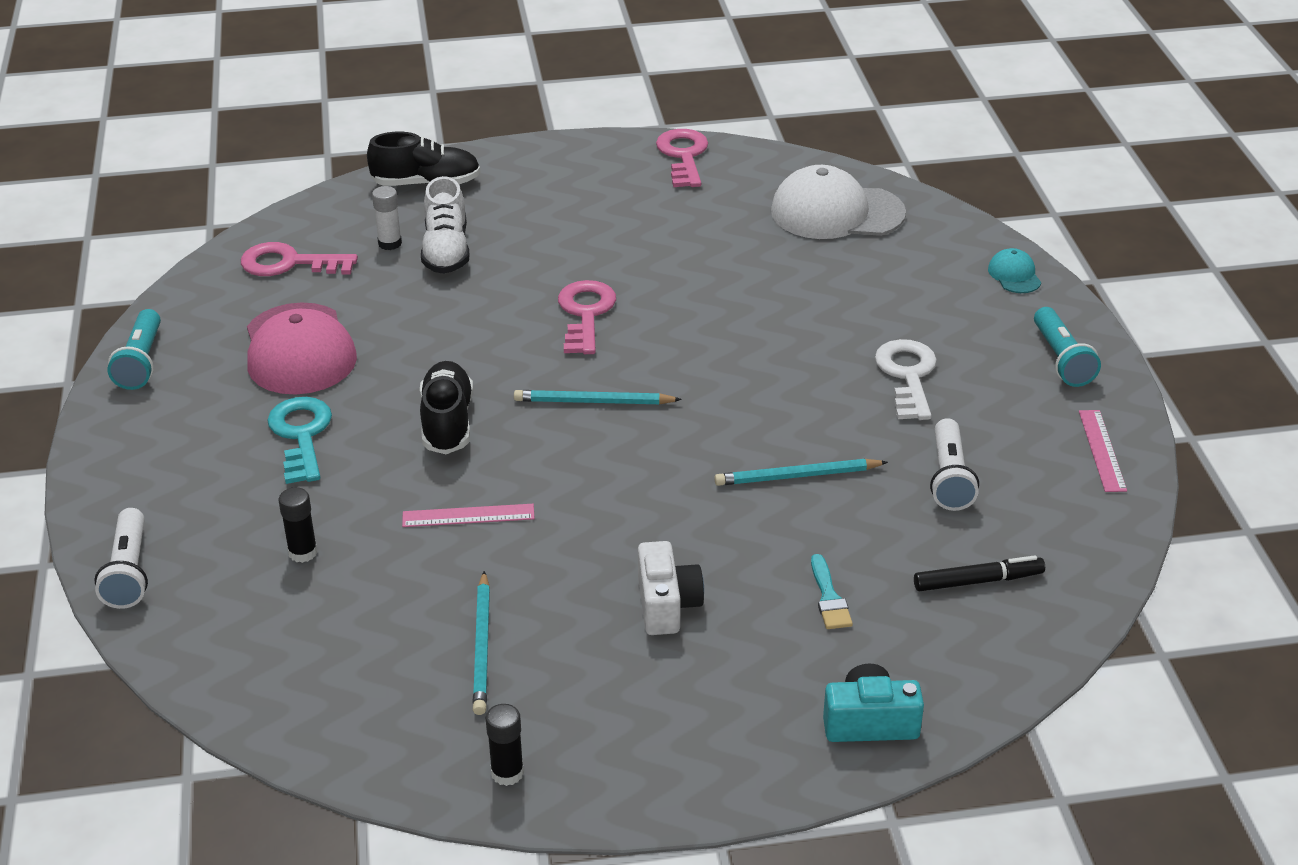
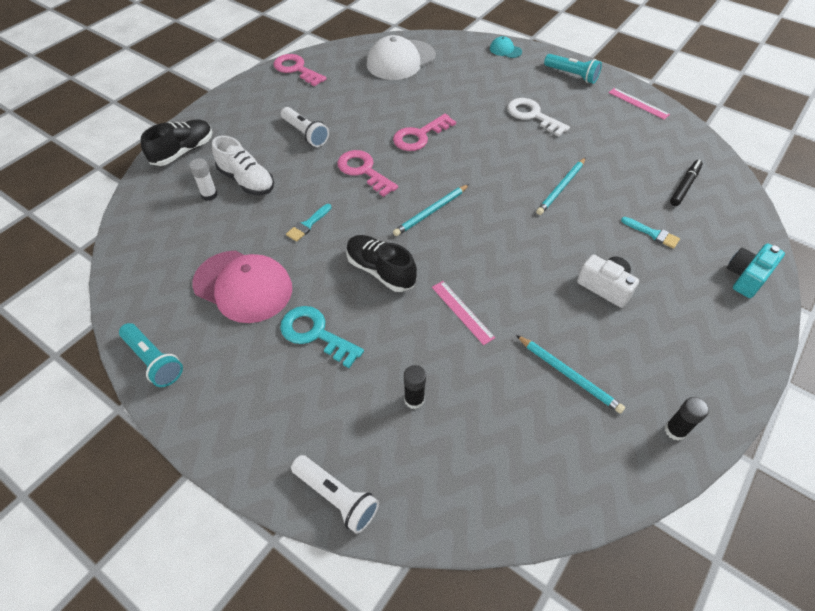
camera: 45 degrees left, 15 degrees up
pink key [241,242,358,276] -> pink key moved to [393,114,456,151]
pink ruler [402,504,535,527] -> pink ruler turned 75 degrees counterclockwise [432,281,495,345]
white flashlight [930,418,979,511] -> white flashlight moved to [281,107,329,147]
none -> turquoise brush [286,204,332,242]

